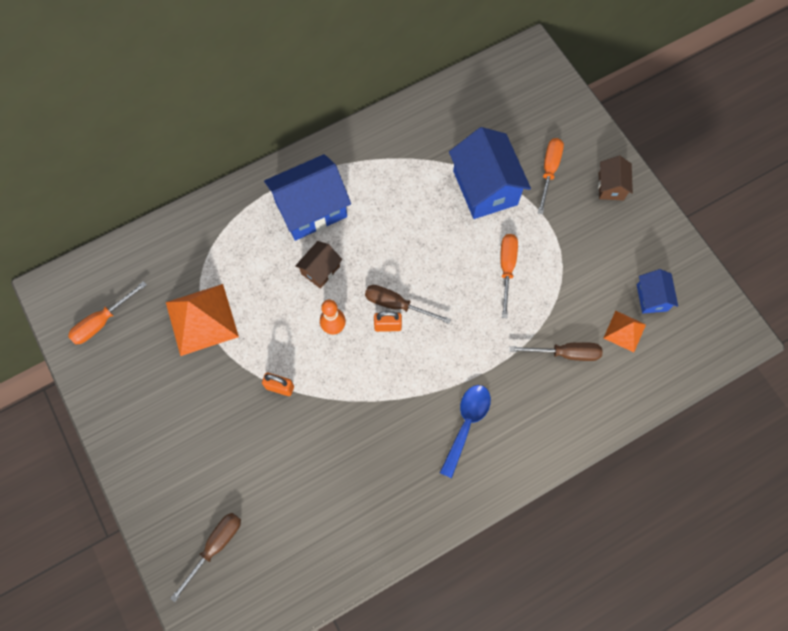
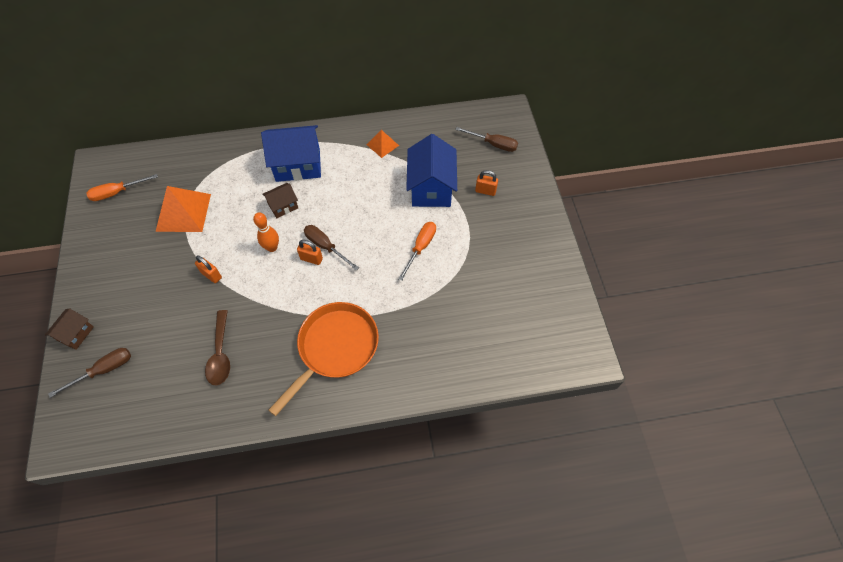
camera: 20 degrees right, 10 degrees down
blue spoon [440,385,491,478] -> orange pan [268,302,379,416]
brown screwdriver [510,342,603,361] -> brown screwdriver moved to [455,127,518,152]
orange screwdriver [538,138,564,214] -> orange padlock [475,170,498,196]
brown house [598,156,633,201] -> brown house moved to [45,309,94,350]
orange pyramid [604,311,646,352] -> orange pyramid moved to [366,130,399,158]
blue house [637,269,678,313] -> none
none -> brown spoon [205,310,230,385]

